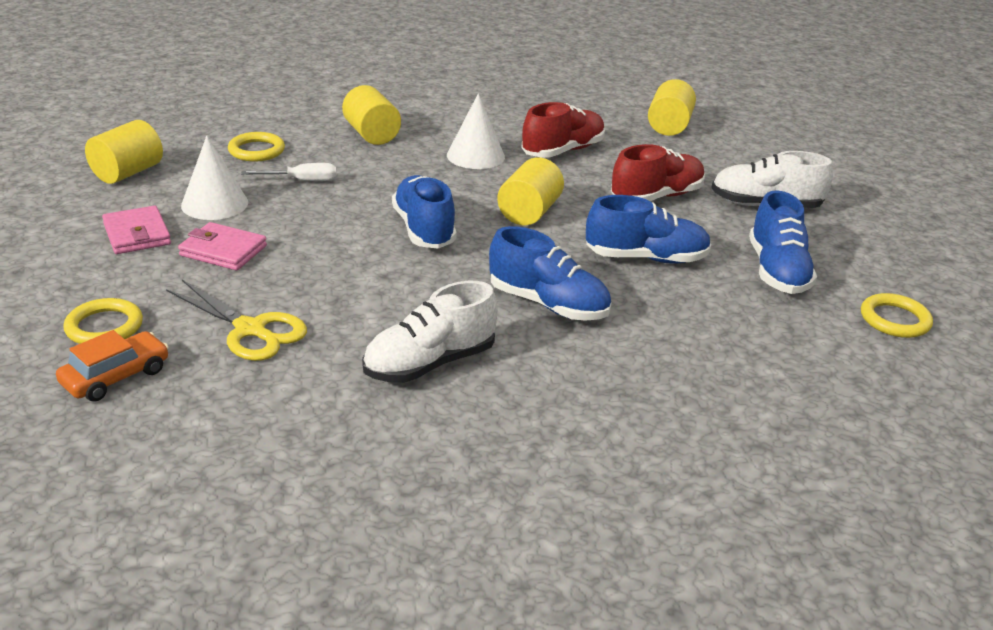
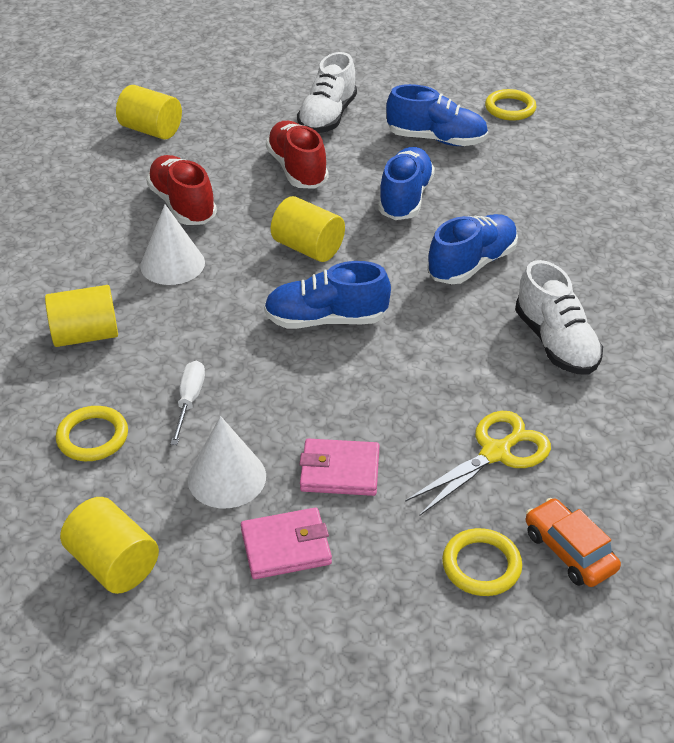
camera: 75 degrees left, 10 degrees up
pink wallet [178,222,267,270] -> pink wallet turned 60 degrees clockwise [300,438,380,496]

